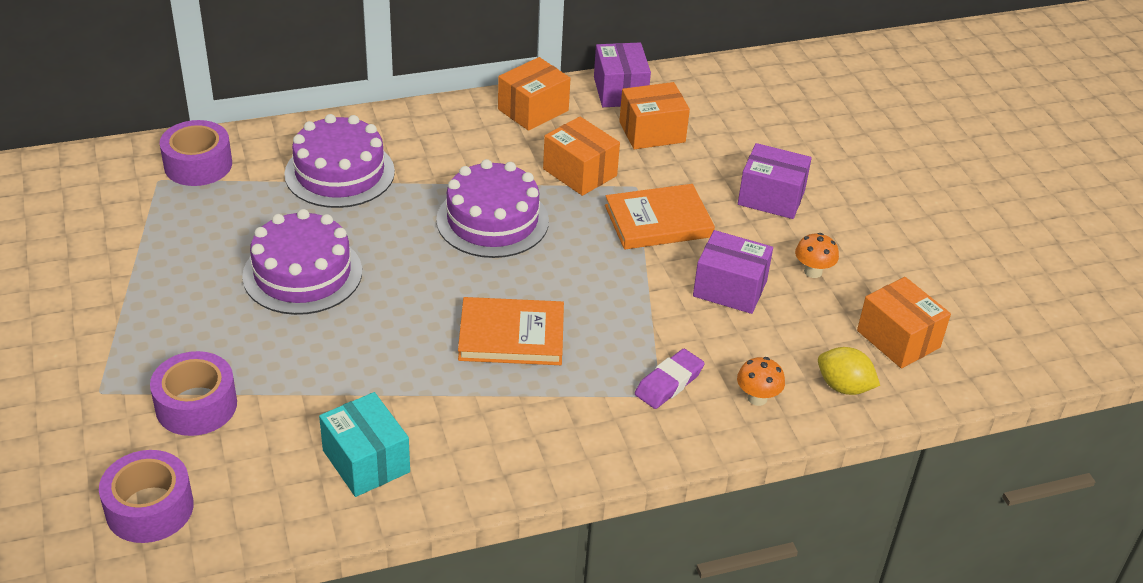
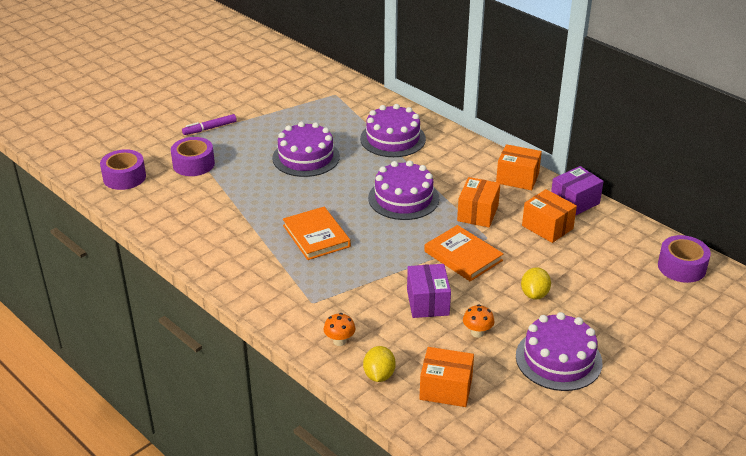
camera: 65 degrees right, 5 degrees down
purple tape [160,120,232,186] -> purple tape moved to [658,235,711,283]
turquoise box [319,392,410,497] -> none
purple eraser [635,349,705,409] -> none
purple box [738,143,812,219] -> yellow lemon [521,267,551,300]
orange box [857,277,951,368] -> orange box turned 75 degrees clockwise [419,347,474,407]
none -> purple marker [182,114,237,135]
none -> purple cake [516,312,602,391]

